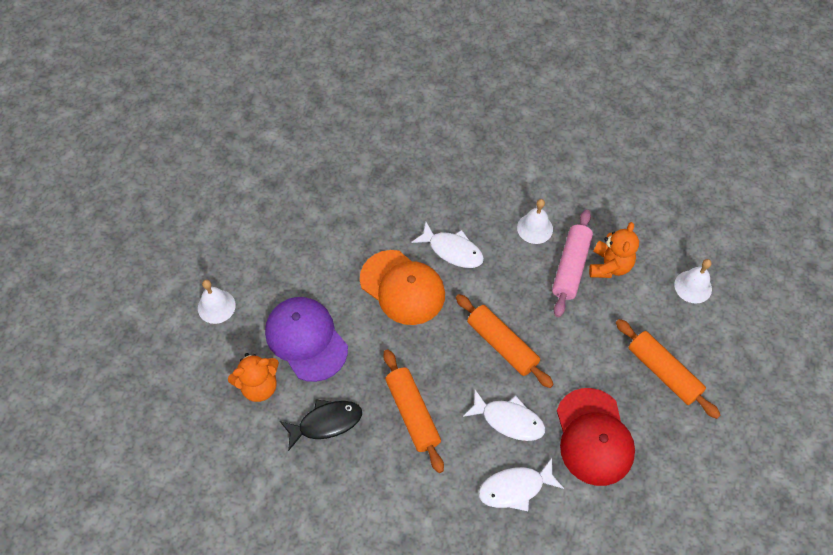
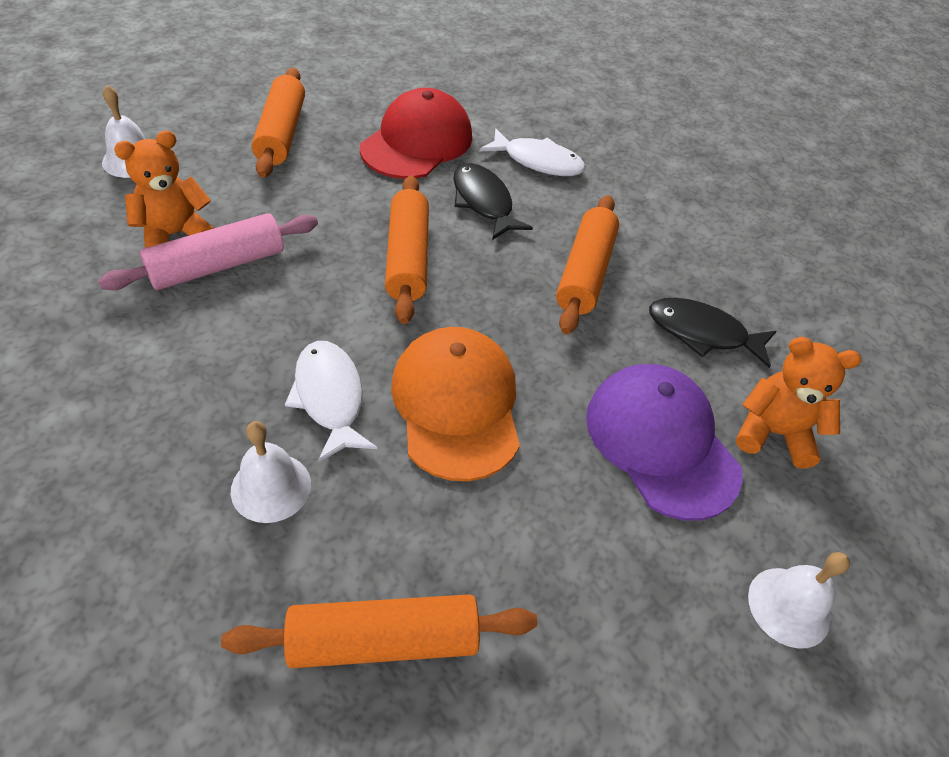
camera: 145 degrees left, 10 degrees down
purple cap [265,297,348,382] -> purple cap turned 150 degrees clockwise [586,364,743,521]
white fish [463,390,545,441] -> black fish [453,163,533,240]
white bell [517,199,553,244] -> white bell moved to [231,421,311,523]
none -> orange rolling pin [221,594,537,668]

